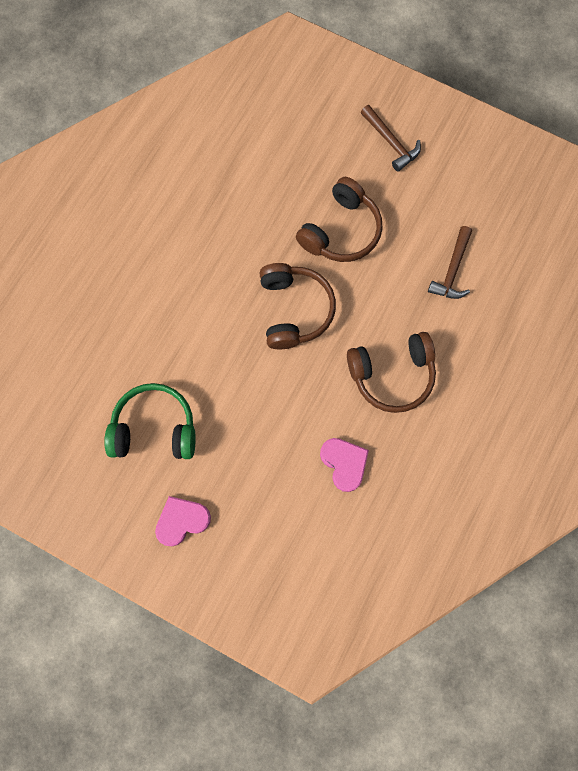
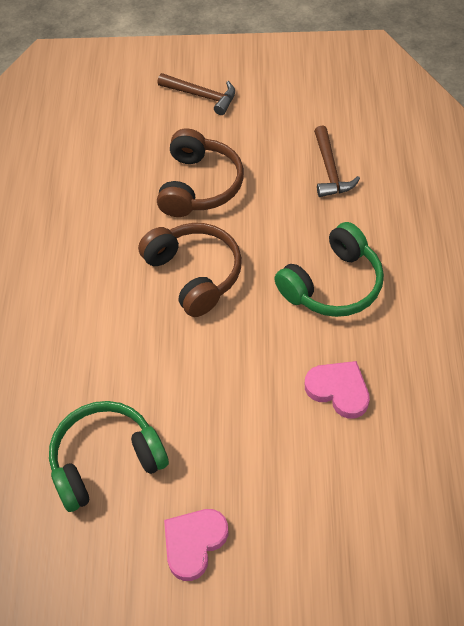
camera: 25 degrees left, 20 degrees down
brown headphones [347,332,436,413] -> green headphones [274,222,384,317]

